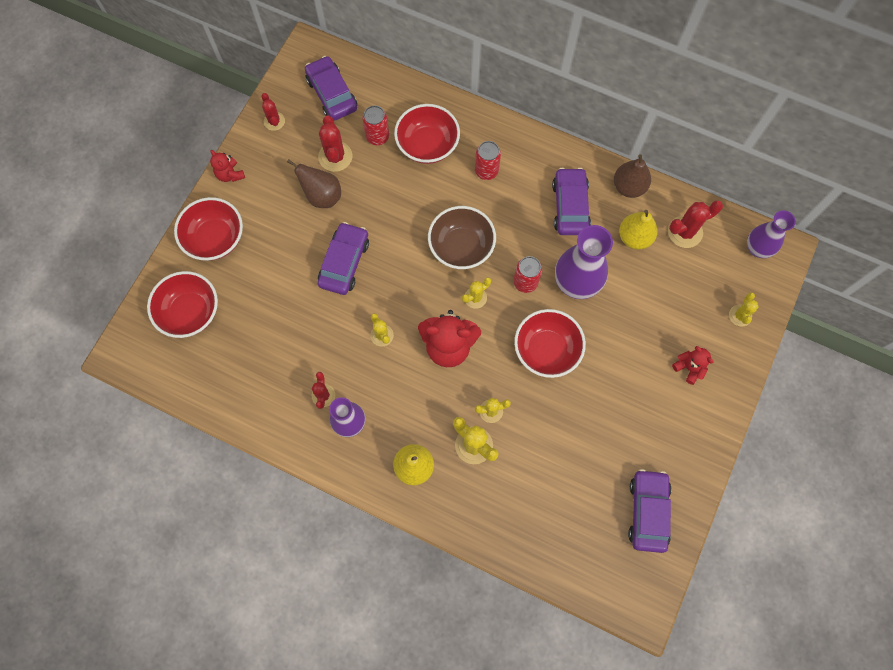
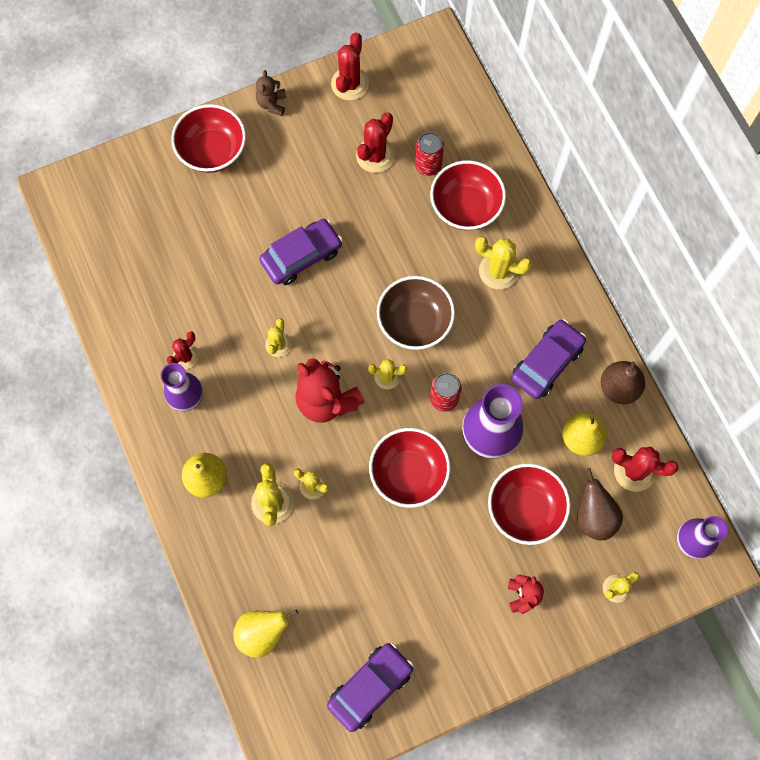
camera: 40 degrees right, 0 degrees up
red bowl [147,271,218,338] -> red bowl moved to [488,463,571,545]
red teddy bear [210,150,245,182] -> brown teddy bear [256,70,286,116]
red cactus [261,93,285,131] -> red cactus [331,33,369,100], size x1.57
brown pear [287,159,341,208] -> brown pear moved to [577,468,623,540]
purple car [305,56,357,121] -> none
red can [475,141,501,180] -> yellow cactus [475,236,532,289]
none -> yellow pear [233,610,298,658]

